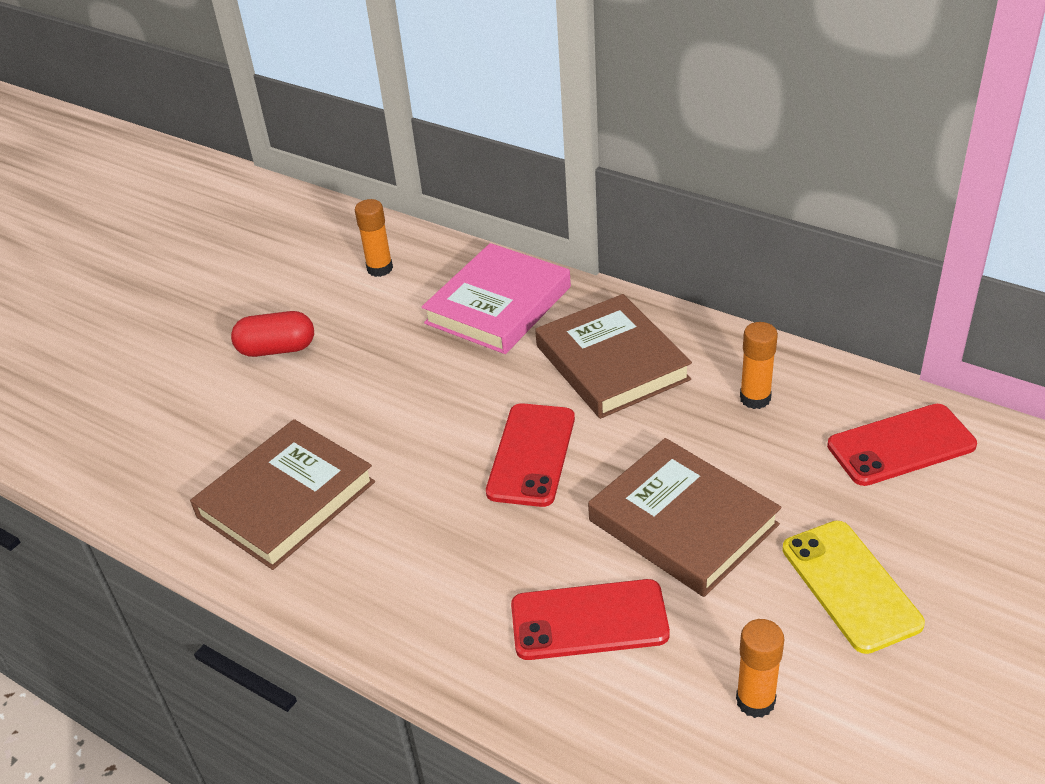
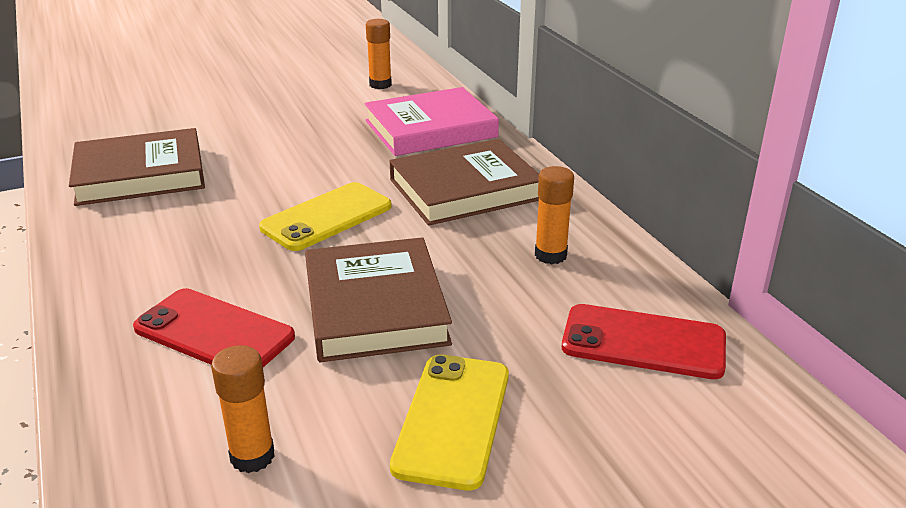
camera: 30 degrees right, 10 degrees down
red capsule [231,311,314,357] -> none
red phone [486,403,575,507] -> yellow phone [259,182,392,251]
brown book [535,294,692,419] -> brown book turned 60 degrees clockwise [390,139,539,226]

